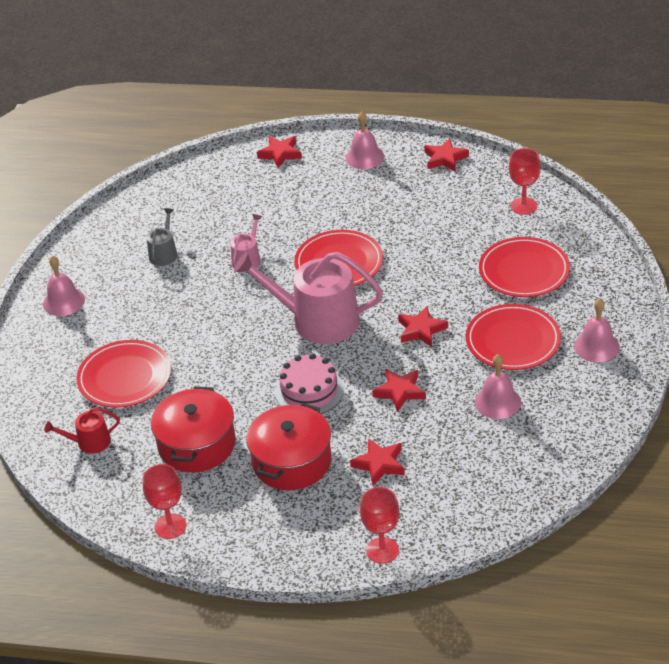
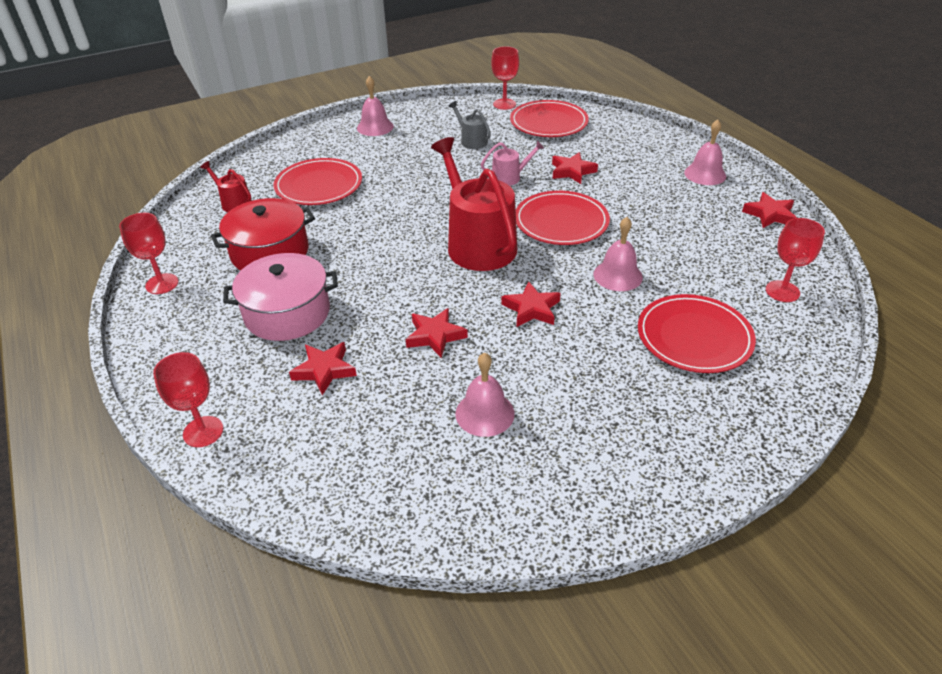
camera: 50 degrees right, 0 degrees up
grey watering can [147,208,178,266] -> grey watering can turned 105 degrees counterclockwise [449,101,491,149]
pink watering can [234,252,383,344] -> red watering can [431,137,517,271]
red pot [246,403,331,490] -> pink pot [223,253,338,341]
red star [257,136,302,168] -> red star moved to [552,152,598,184]
pink cake [275,353,344,414] -> none
red plate [466,304,561,370] -> red plate moved to [510,100,589,137]
pink bell [574,298,620,362] -> pink bell moved to [594,217,643,291]
none -> red goblet [491,46,519,110]

